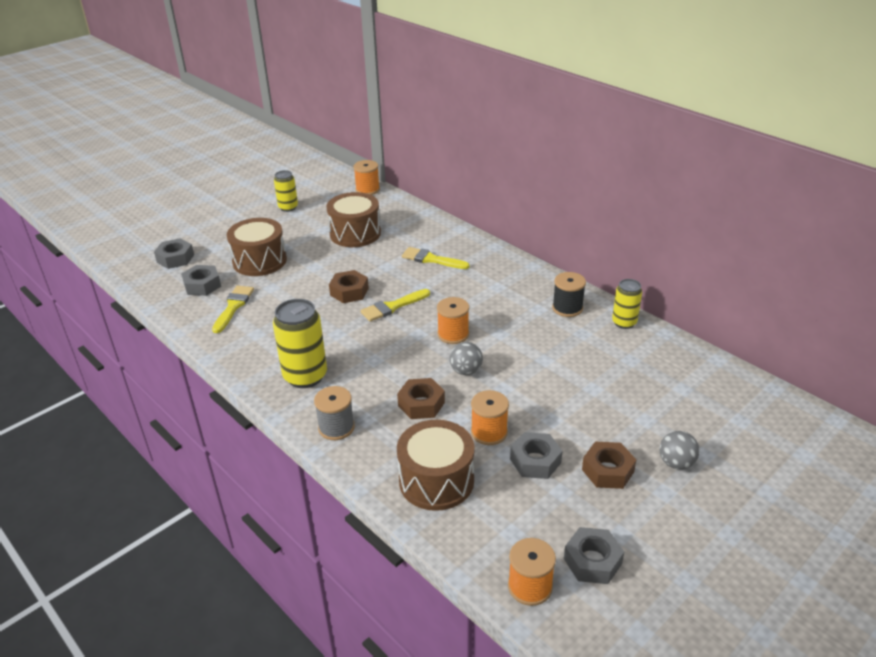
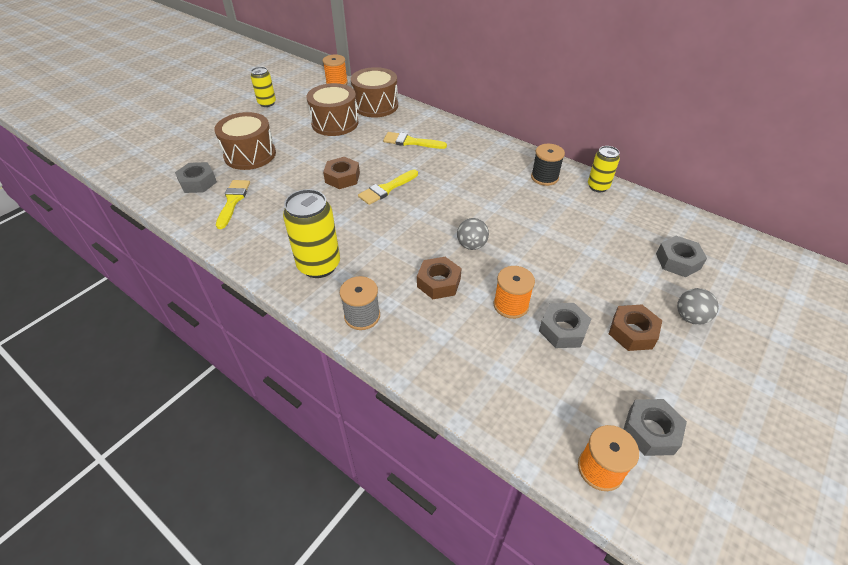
camera: 10 degrees left, 10 degrees up
grey nut [154,238,194,269] -> grey nut moved to [656,236,707,277]
brown drum [397,420,475,511] -> brown drum moved to [351,67,398,118]
orange spool [437,297,469,344] -> none

